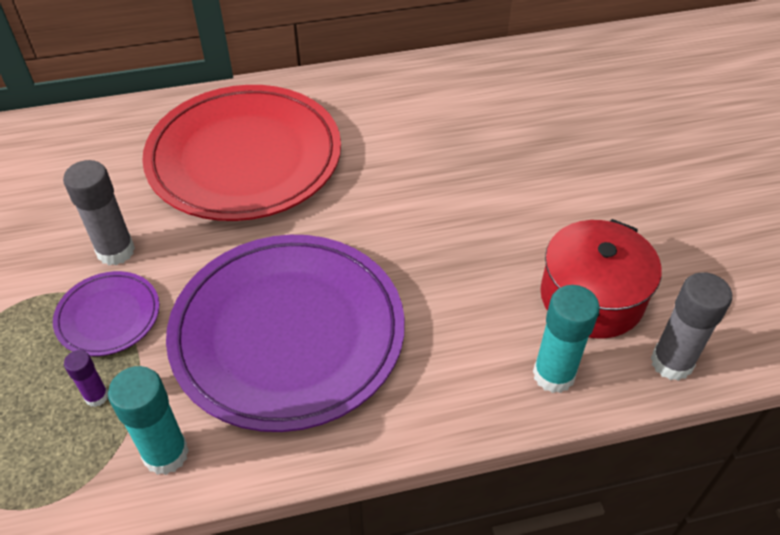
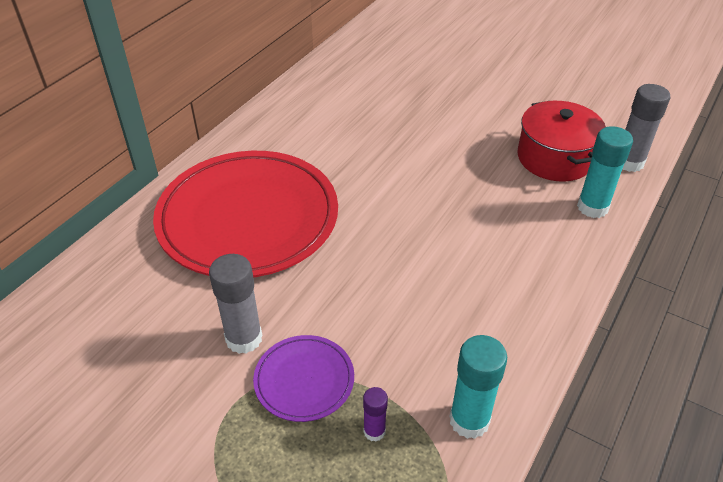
camera: 45 degrees left, 5 degrees down
purple plate [166,235,405,432] -> none

